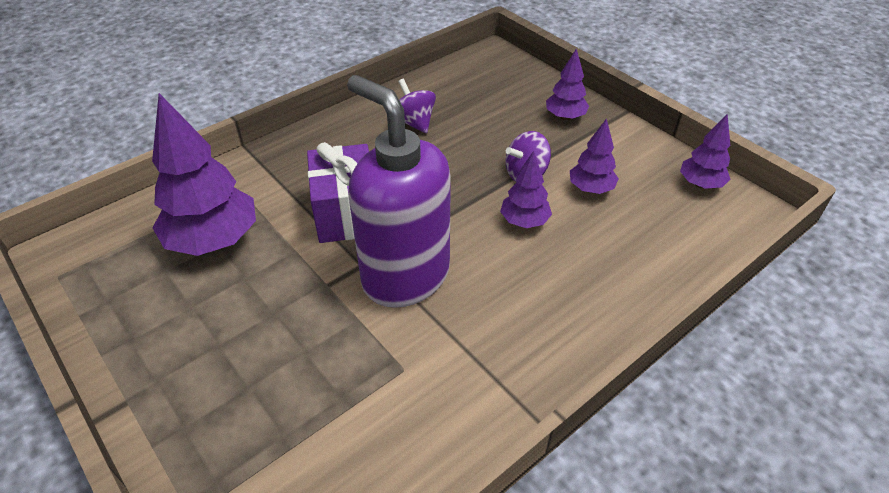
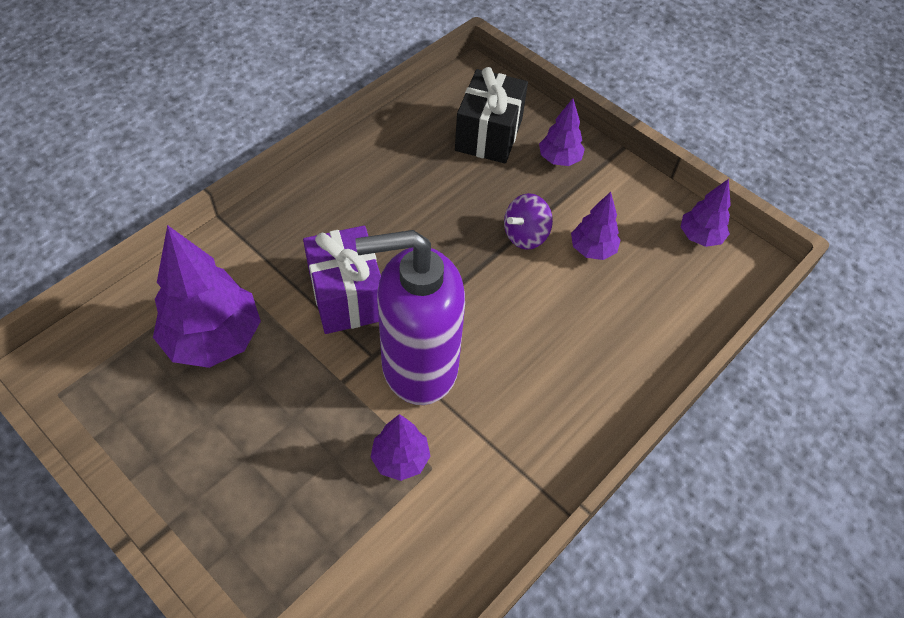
camera: 10 degrees left, 10 degrees up
purple soap dispenser [347,75,451,308] -> purple soap dispenser turned 45 degrees counterclockwise [356,230,465,405]
purple spinning top [398,79,436,133] -> none
purple tree [500,151,552,228] -> purple tree moved to [371,414,430,481]
none -> black gift [455,67,528,163]

